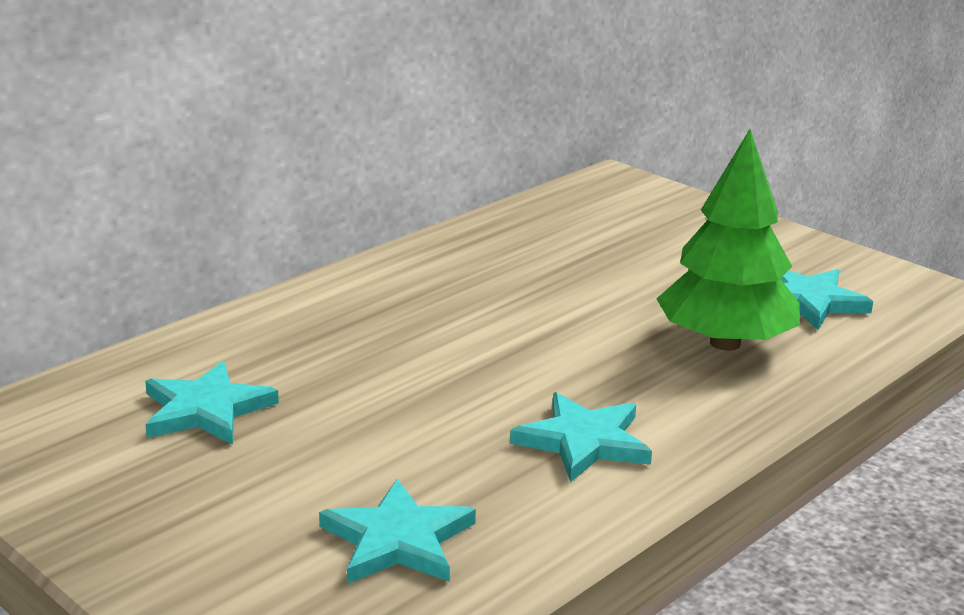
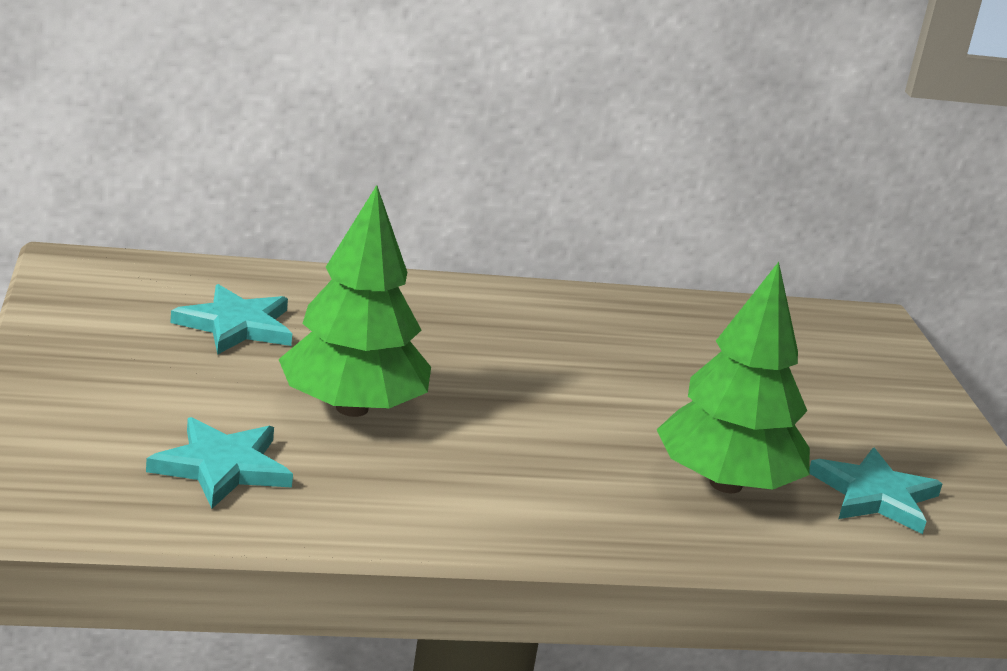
camera: 35 degrees right, 0 degrees up
turquoise star [510,392,652,482] -> none
none -> green tree [279,185,431,417]

